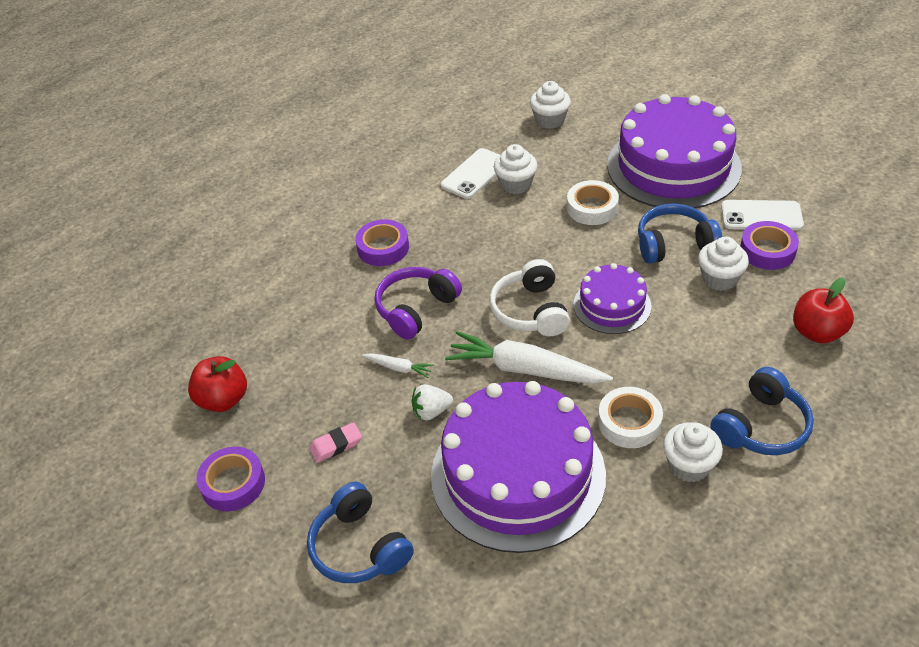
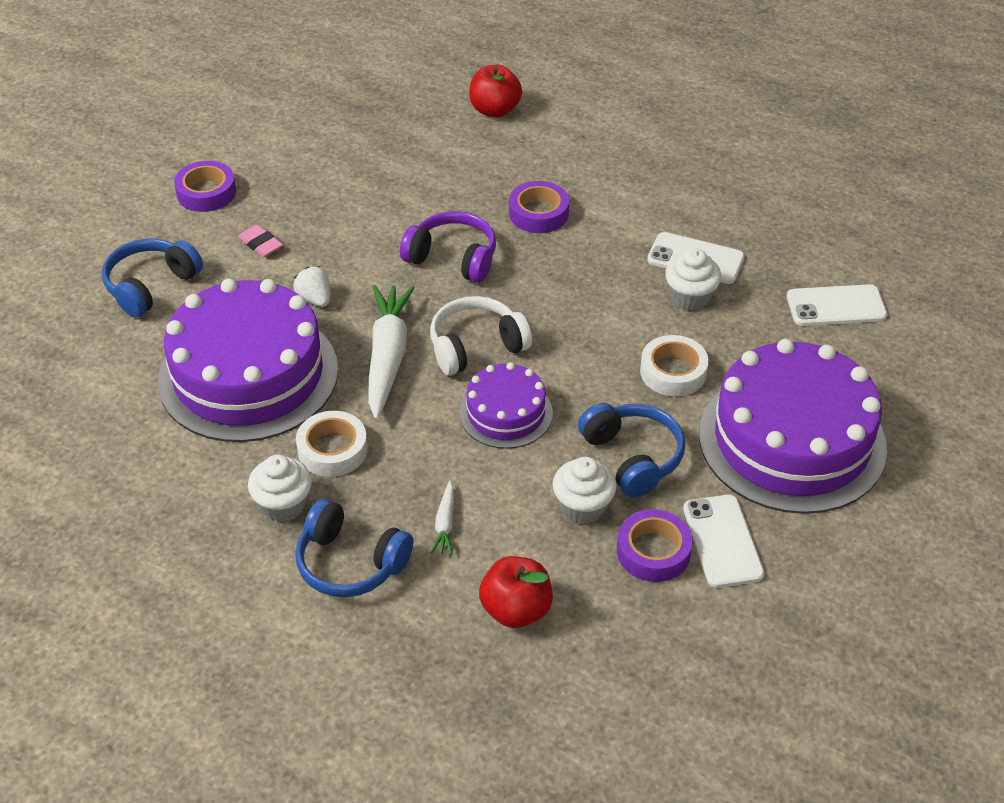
camera: 70 degrees right, 0 degrees up
red apple [188,356,247,412] -> red apple moved to [469,65,522,118]
white carrot [362,353,434,378] -> white carrot moved to [431,481,454,555]
white cupcake [530,81,571,129] -> white phone [787,284,887,326]

